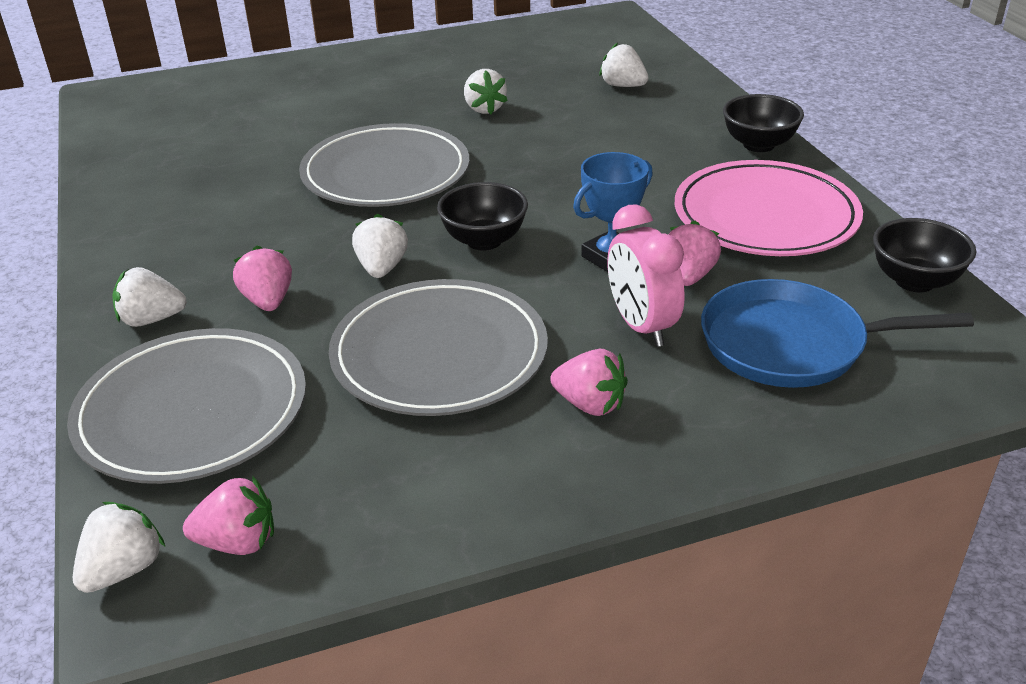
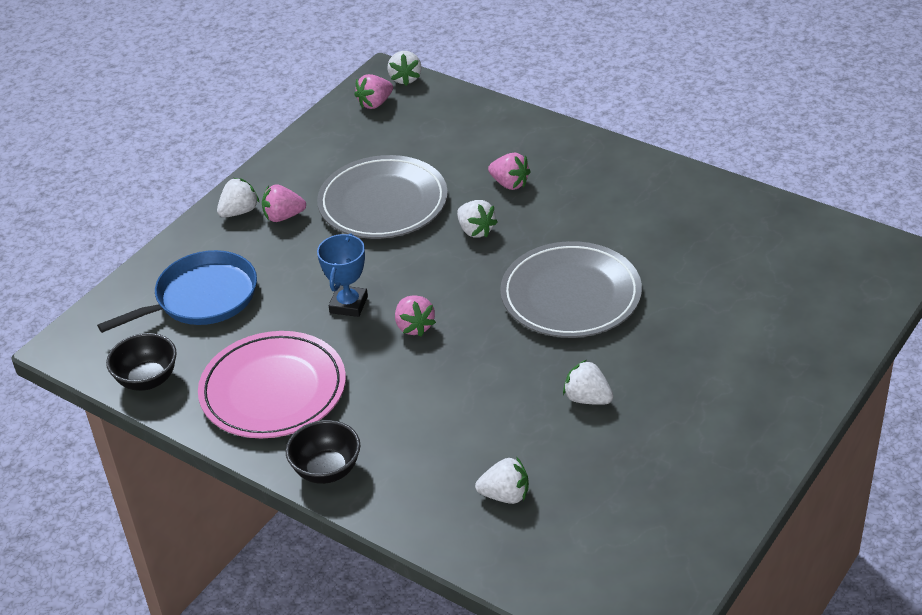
camera: 145 degrees right, 5 degrees up
grey plate [67,328,306,484] -> none
white strawberry [112,267,187,327] -> white strawberry moved to [217,178,259,218]
black bowl [437,182,528,250] -> none
pink clock [607,205,685,347] -> none
pink strawberry [668,221,721,286] -> pink strawberry moved to [395,295,436,336]

